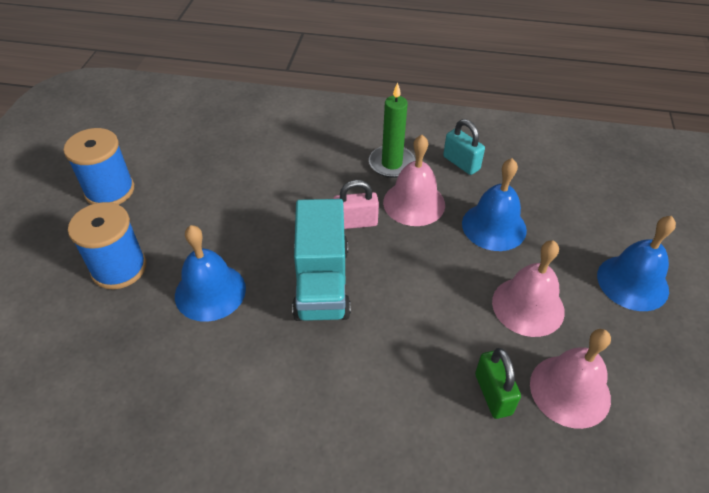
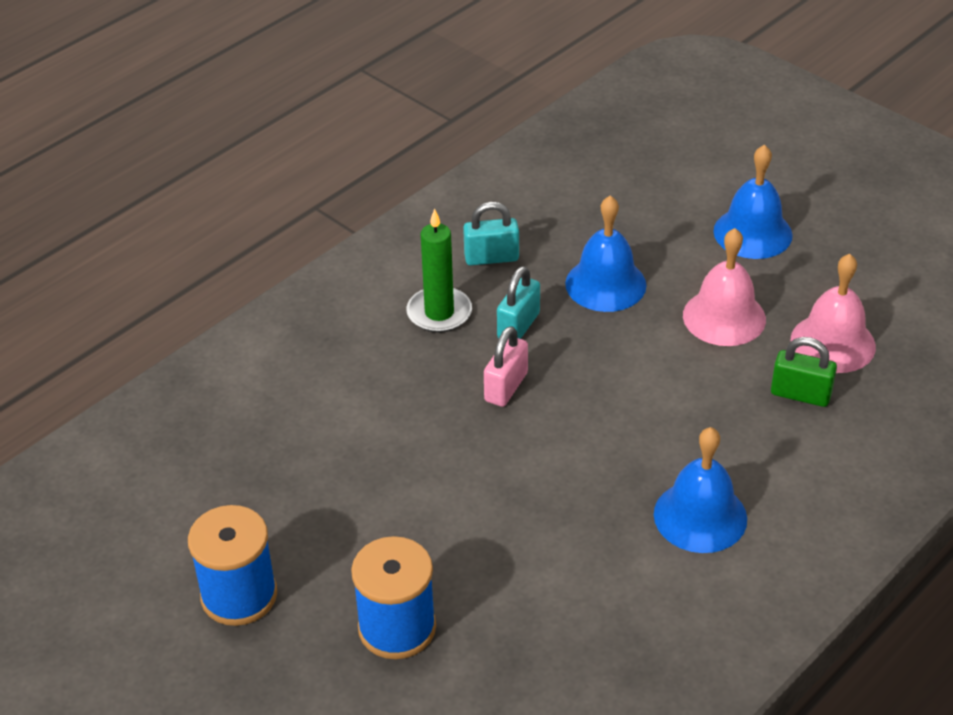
camera: 55 degrees left, 5 degrees down
blue bell [175,225,246,322] -> blue bell moved to [654,427,747,553]
turquoise truck [292,199,351,321] -> none
pink bell [383,135,445,226] -> turquoise padlock [497,266,540,339]

